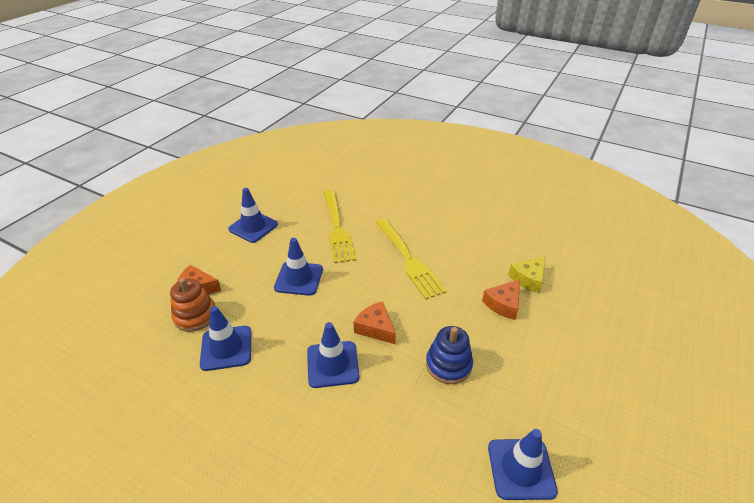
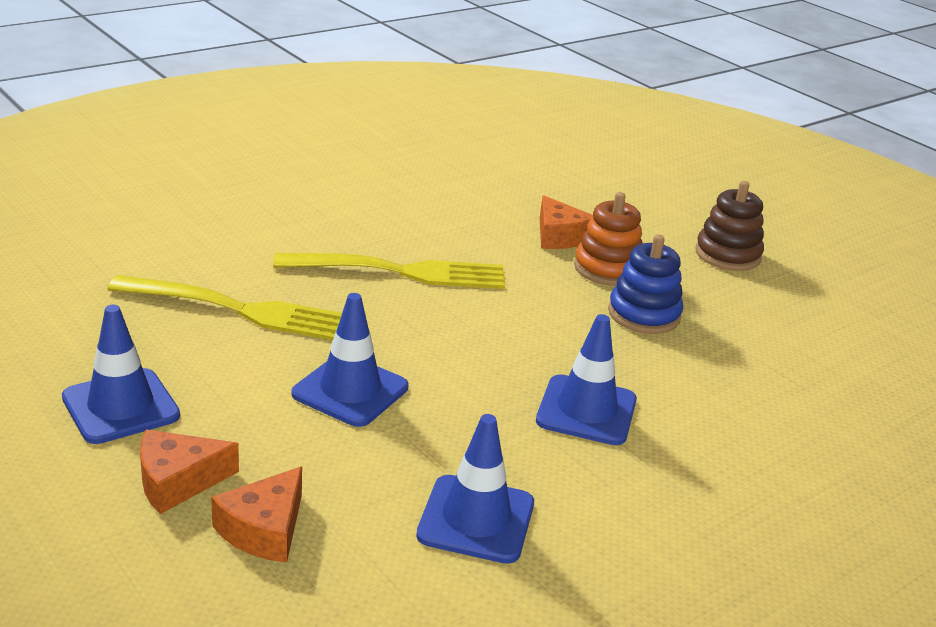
camera: 70 degrees left, 10 degrees down
orange stacking toy [170,278,215,332] -> orange stacking toy moved to [574,192,643,286]
orange cheese [354,301,396,344] -> orange cheese moved to [140,430,239,514]
blue traffic cone [488,429,558,500] -> none
yellow cheese [508,256,546,293] -> none
none -> brown stacking toy [696,181,764,271]

